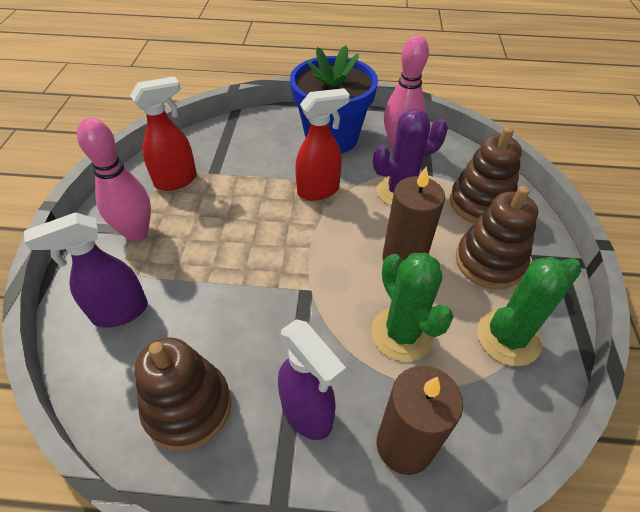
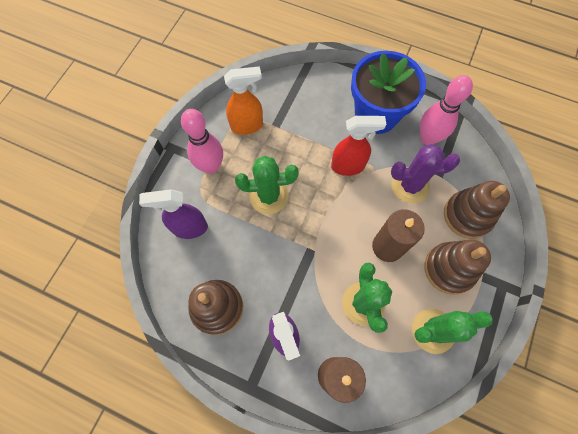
camera: 20 degrees right, 20 degrees up
red spray bottle [130,76,197,191] -> orange spray bottle [224,66,263,135]
none -> green cactus [235,156,299,214]

